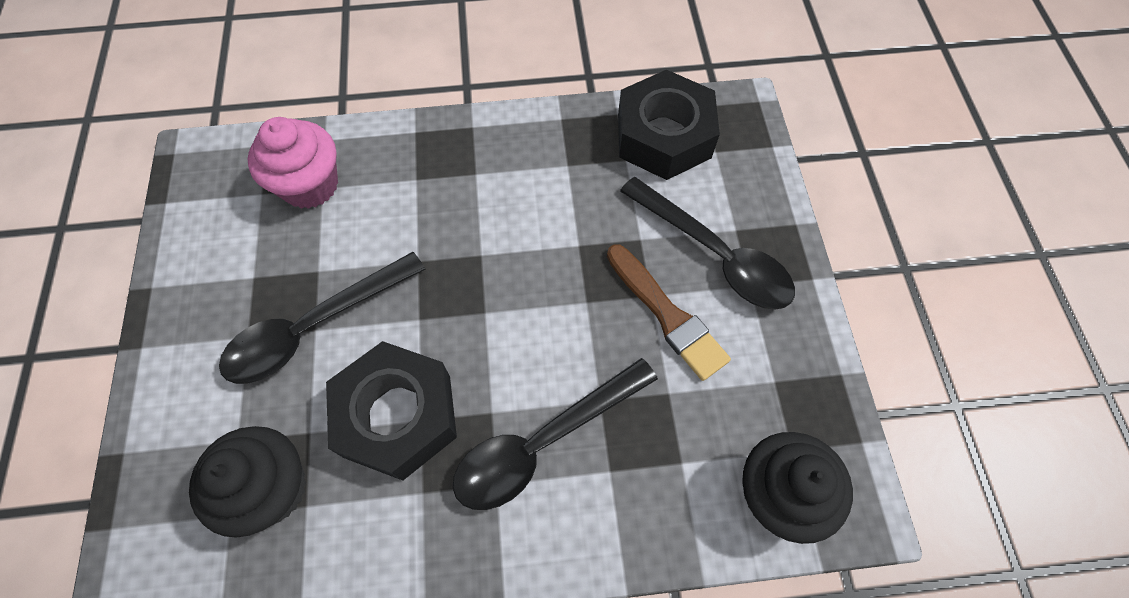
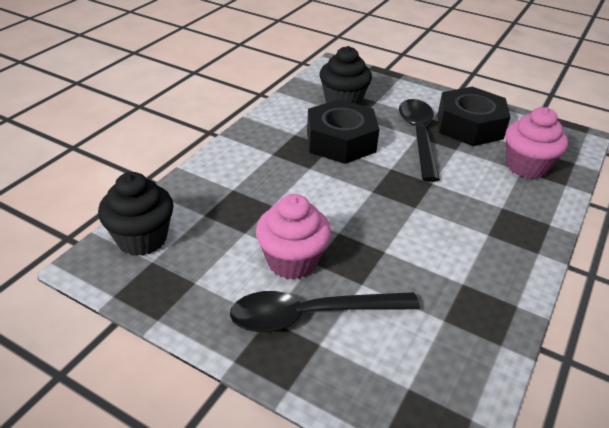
camera: 125 degrees right, 25 degrees down
black spoon [453,358,658,510] -> none
brown brush [607,244,731,381] -> pink cupcake [256,194,331,280]
black nut [618,70,720,180] -> black nut moved to [438,87,511,146]

